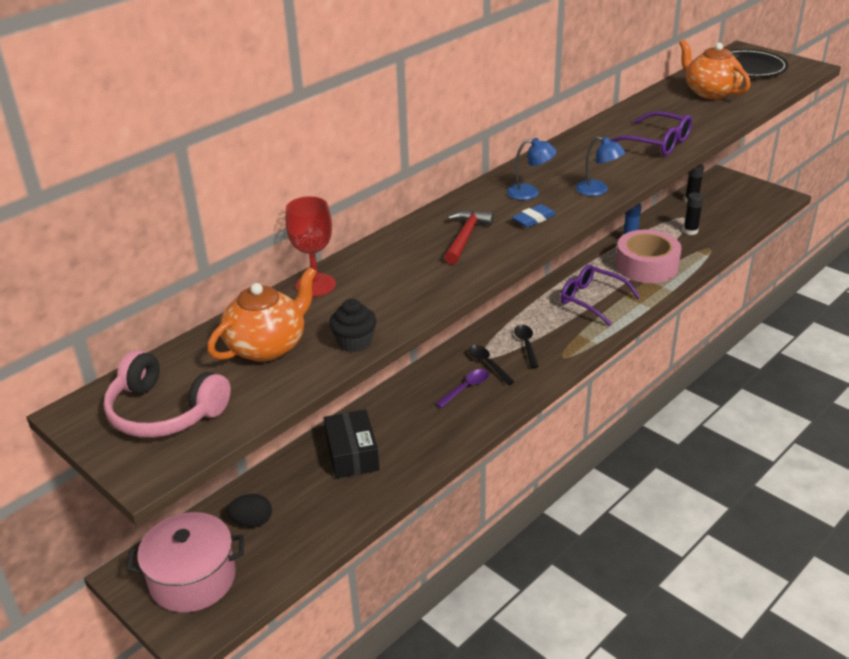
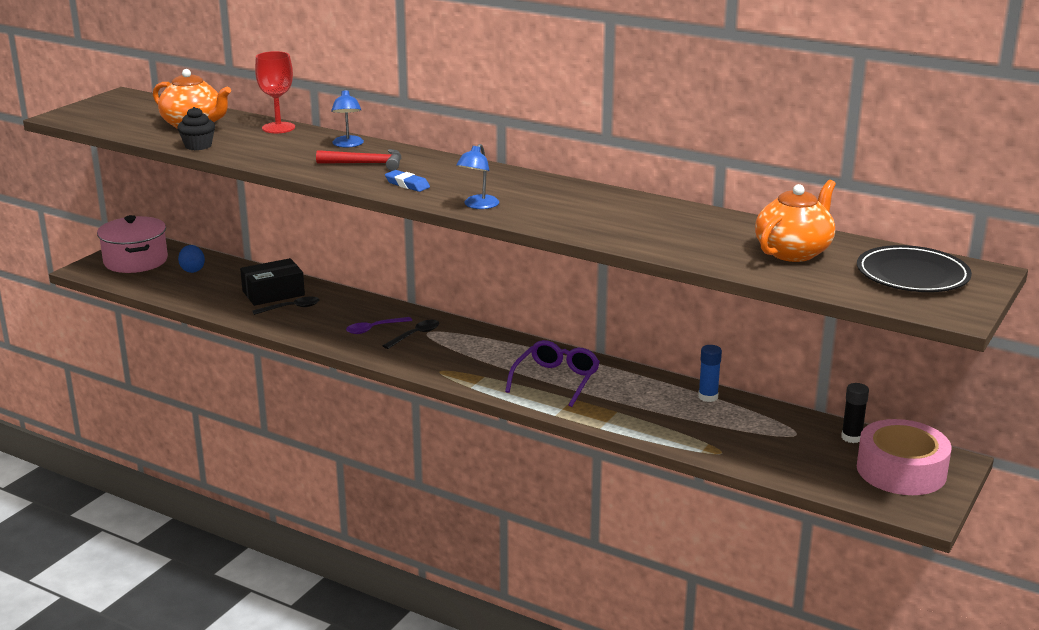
camera: 75 degrees right, 10 degrees down
pink headphones [104,350,231,438] -> none
black egg [227,494,272,527] -> blue egg [178,245,205,273]
purple spoon [436,369,489,408] -> purple spoon turned 120 degrees clockwise [346,317,412,334]
blue lamp [507,138,557,200] -> blue lamp moved to [331,89,364,148]
black spoon [514,325,539,368] -> black spoon moved to [252,297,320,315]
purple glasses [610,111,692,156] -> none
pink tape [616,230,682,283] -> pink tape moved to [857,419,951,495]
black glue stick [683,192,704,235] -> none

